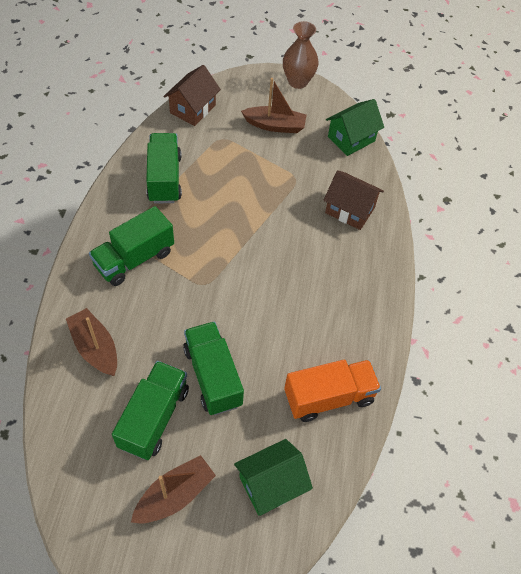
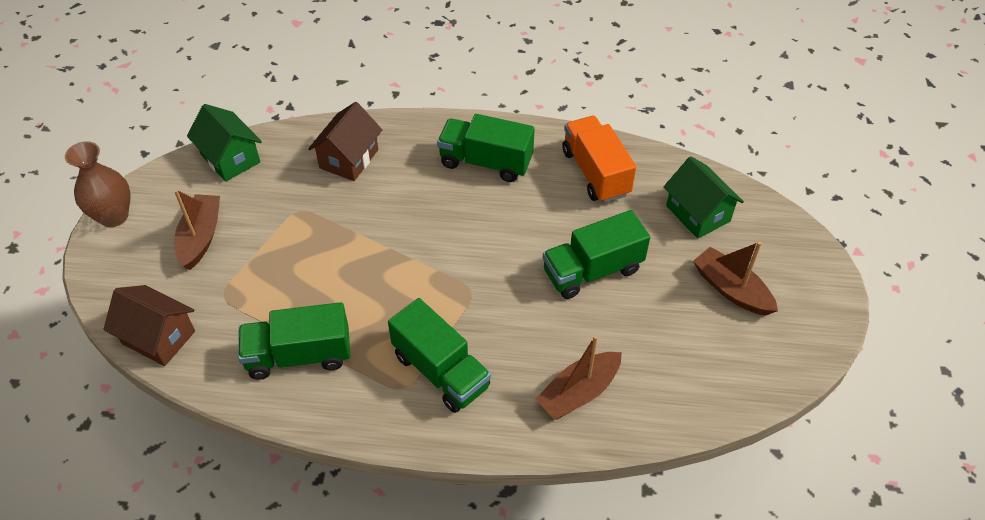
camera: 90 degrees left, 5 degrees down
green truck [112,361,189,460] -> green truck moved to [437,114,535,182]

